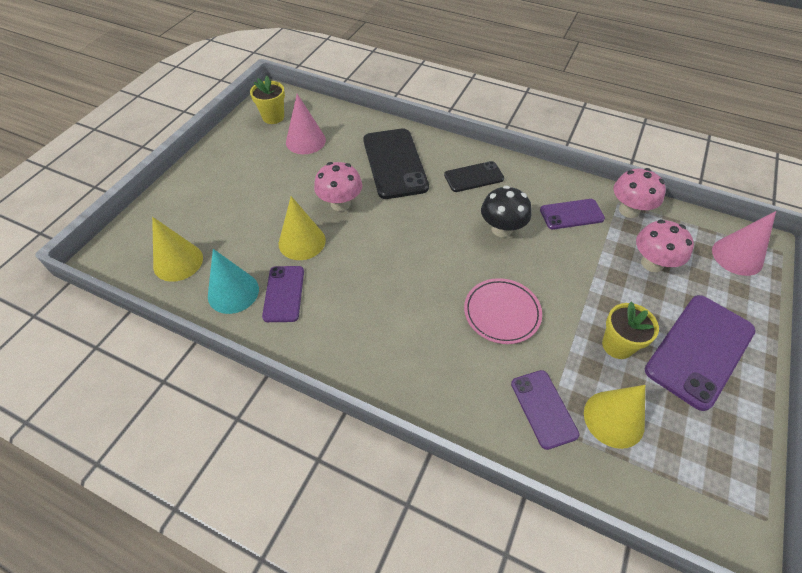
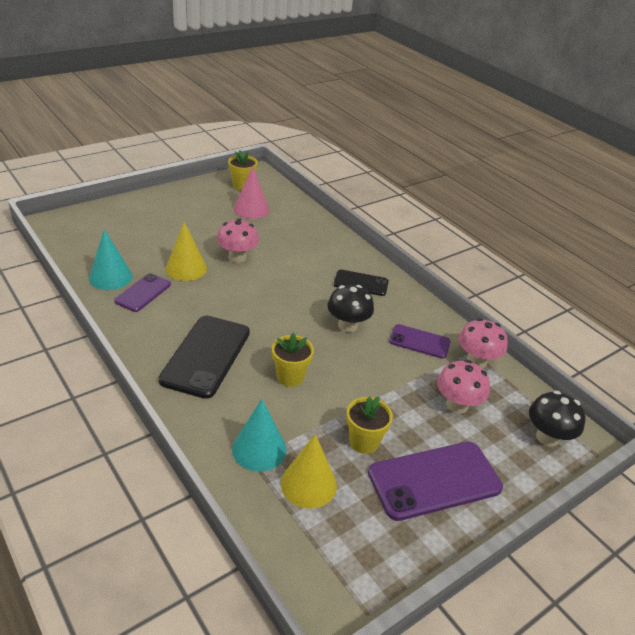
camera: 25 degrees right, 15 degrees down
yellow cone [152,217,203,282] -> none
black phone [363,128,429,199] -> black phone moved to [159,316,250,399]
pink plate [464,278,542,344] -> yellow flower pot [272,333,314,387]
purple phone [511,370,579,450] -> turquoise cone [232,399,286,472]
pink cone [712,211,776,276] -> black mushroom [529,391,585,446]

